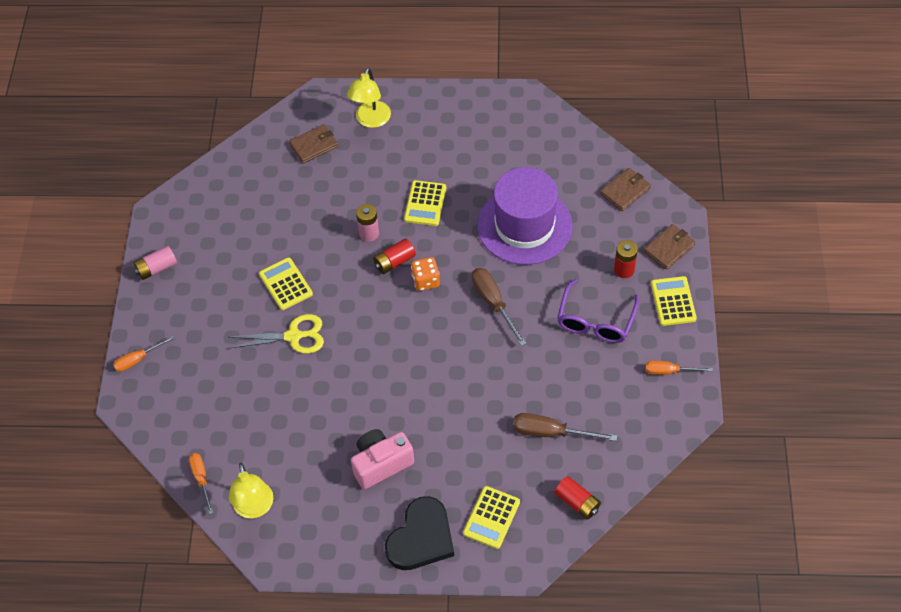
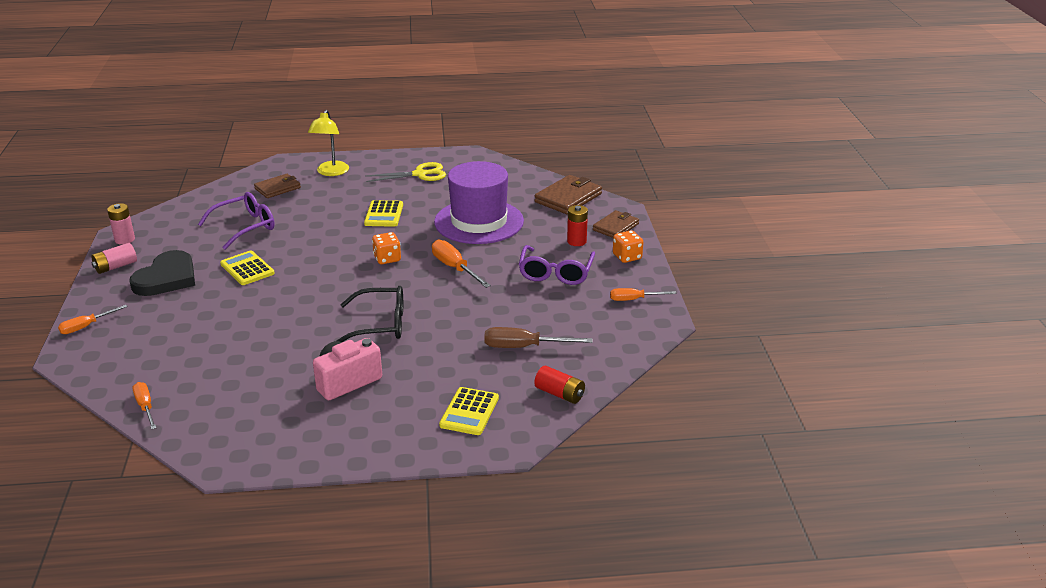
camera: 10 degrees left, 25 degrees down
yellow lamp [229,463,273,518] -> none
yellow scissors [230,314,324,354] -> yellow scissors moved to [365,162,446,182]
pink battery [356,204,379,242] -> pink battery moved to [107,203,135,245]
red battery [373,238,416,274] -> none
black heart [385,496,454,570] -> black heart moved to [129,250,195,296]
brown screwdriver [472,268,527,346] -> orange screwdriver [432,240,491,288]
brown wallet [600,168,651,211] -> brown wallet [534,175,602,214], size x1.51
yellow calculator [651,276,697,326] -> orange dice [613,230,643,263]
none -> purple glasses [198,192,275,250]
none -> black glasses [336,286,403,342]

